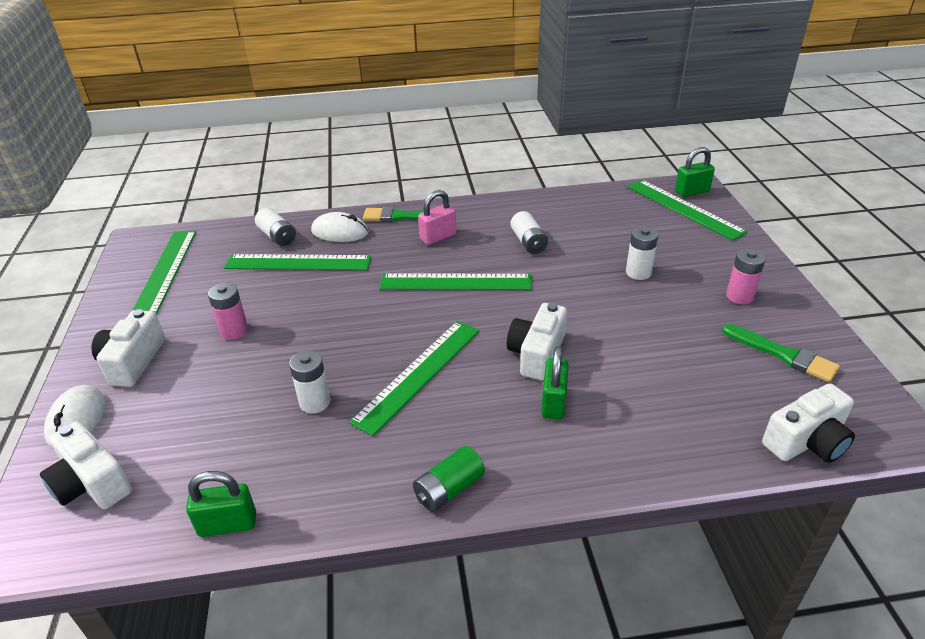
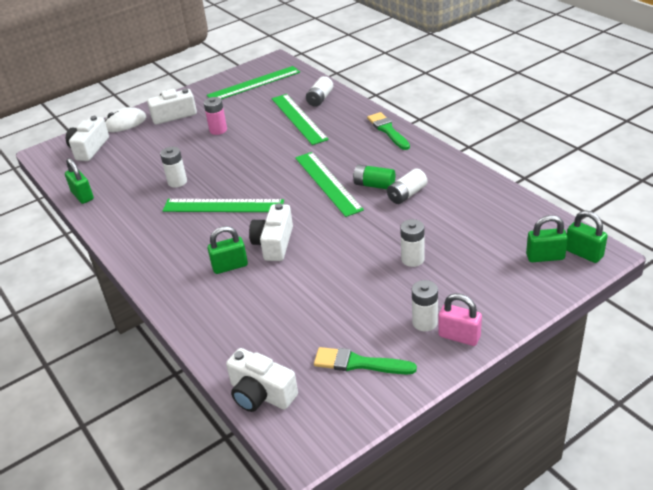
camera: 65 degrees right, 0 degrees up
white mouse [311,212,368,242] -> none
green battery [413,446,485,512] -> green battery moved to [353,165,395,189]
pink padlock [418,190,456,245] -> pink padlock moved to [438,293,482,346]
white camera [507,303,567,381] -> white camera turned 75 degrees counterclockwise [249,203,293,261]
green ruler [628,180,748,241] -> green padlock [526,215,568,262]
green brush [722,324,840,382] -> green brush turned 90 degrees clockwise [314,347,417,374]
pink battery [726,249,766,305] -> white battery [412,280,438,331]

